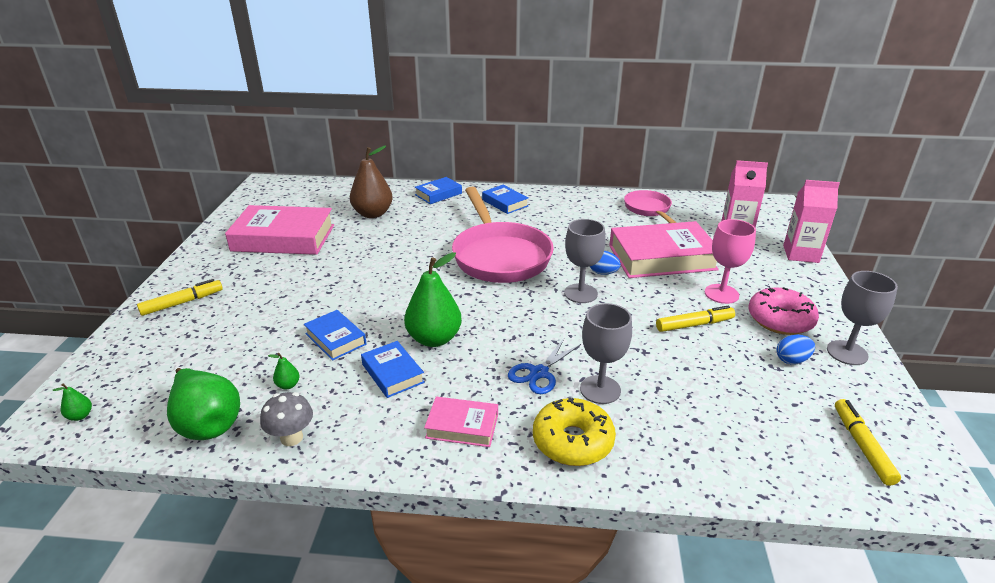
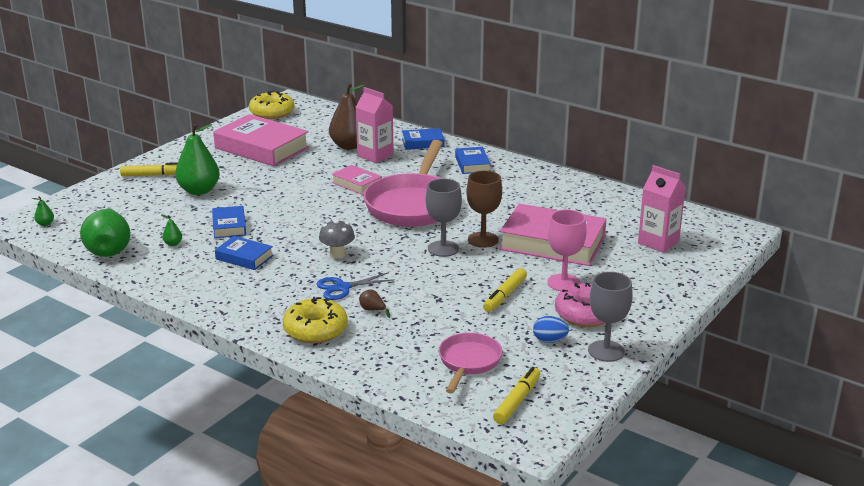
camera: 30 degrees right, 5 degrees down
grey mushroom [260,392,313,446] -> grey mushroom moved to [319,219,355,259]
blue book [361,341,425,398] -> blue book turned 60 degrees counterclockwise [215,236,274,270]
green pear [404,252,462,347] -> green pear moved to [175,124,220,195]
pink book [424,397,498,447] -> pink book moved to [331,165,382,195]
grey goblet [580,303,632,404] -> brown pear [359,290,390,318]
blue egg [590,251,621,275] -> brown goblet [466,171,502,248]
pink pan [624,190,677,223] -> pink pan moved to [439,333,502,394]
yellow marker [656,305,735,332] -> yellow marker turned 105 degrees clockwise [483,268,527,312]
pink carton [783,180,840,263] -> pink carton moved to [356,87,394,163]
none -> yellow donut [249,91,295,119]

